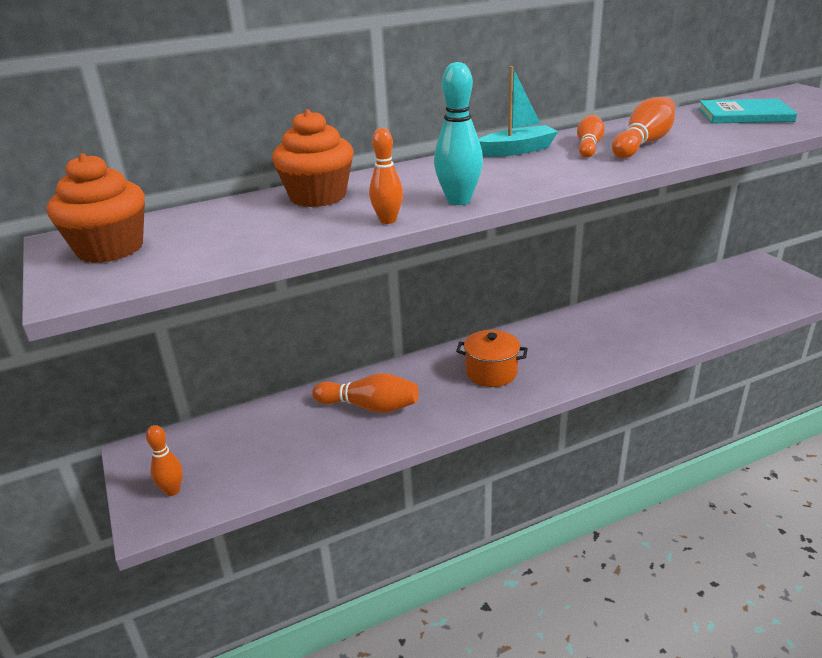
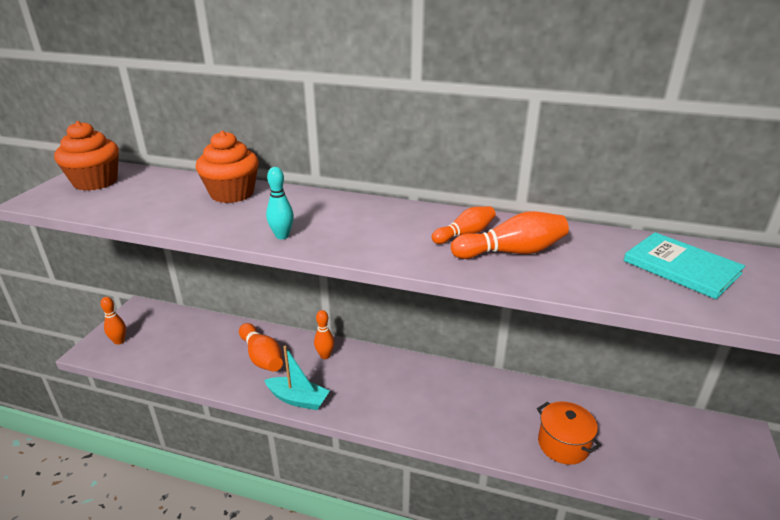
camera: 40 degrees right, 0 degrees up
orange bowling pin [369,128,403,224] -> orange bowling pin moved to [314,310,334,359]
turquoise bowling pin [434,62,483,205] -> turquoise bowling pin [266,167,294,239], size x0.67
orange pot [456,330,528,387] -> orange pot moved to [537,402,601,465]
turquoise boat [479,66,559,157] -> turquoise boat moved to [264,346,330,410]

